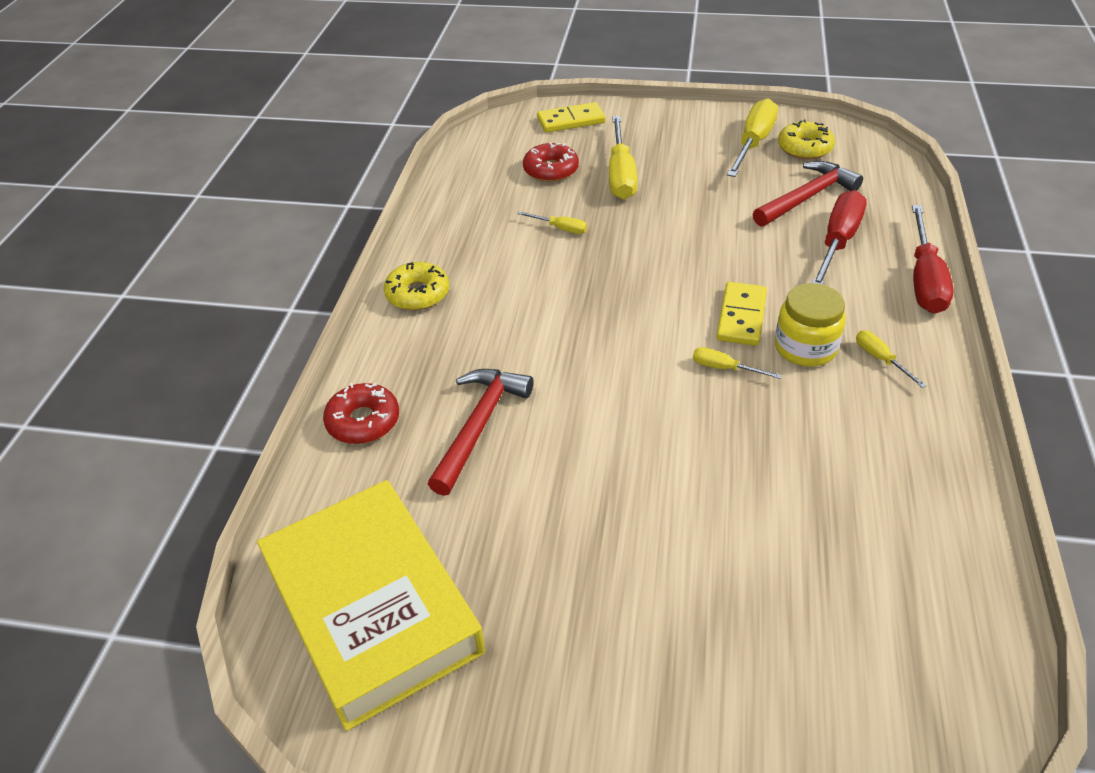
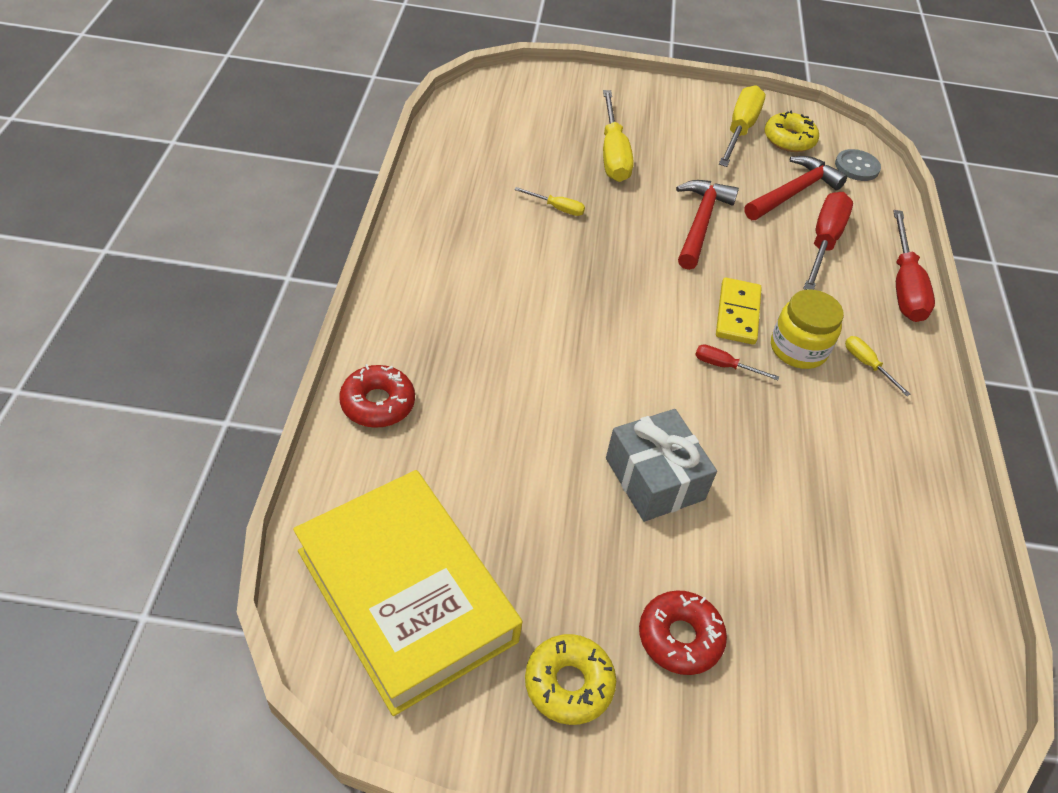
camera: 10 degrees left, 5 degrees up
yellow donut [384,262,449,311] -> yellow donut moved to [525,634,616,725]
red hammer [428,369,534,496] -> red hammer moved to [676,180,739,270]
red donut [523,142,579,182] -> red donut moved to [639,590,727,675]
yellow domino [537,102,606,133] -> none
yellow screwdriver [693,347,782,379] -> red screwdriver [695,344,779,380]
none -> grey gift [606,409,717,522]
none -> grey button [835,149,881,181]

